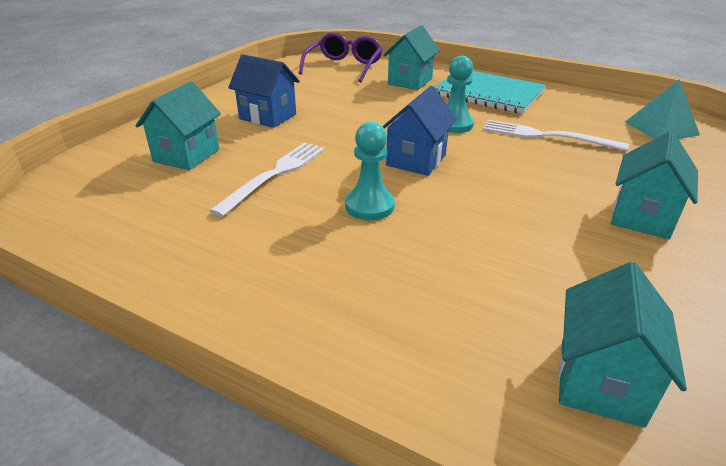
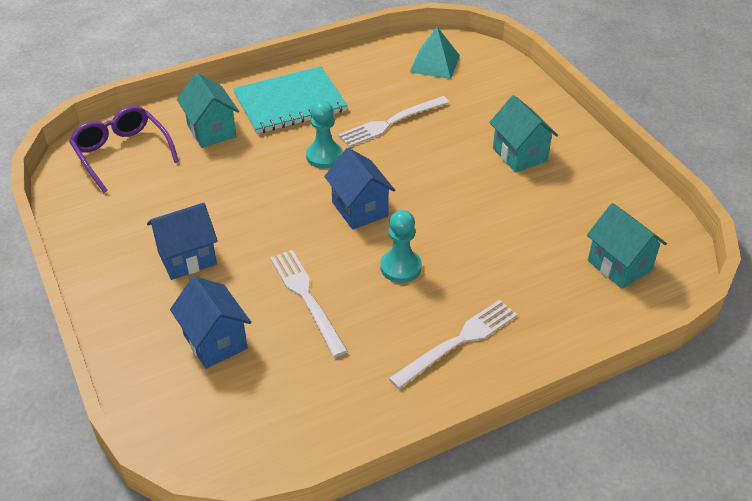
camera: 55 degrees left, 10 degrees up
turquoise house [136,81,221,170] -> blue house [170,276,251,369]
none -> white fork [389,300,518,389]

